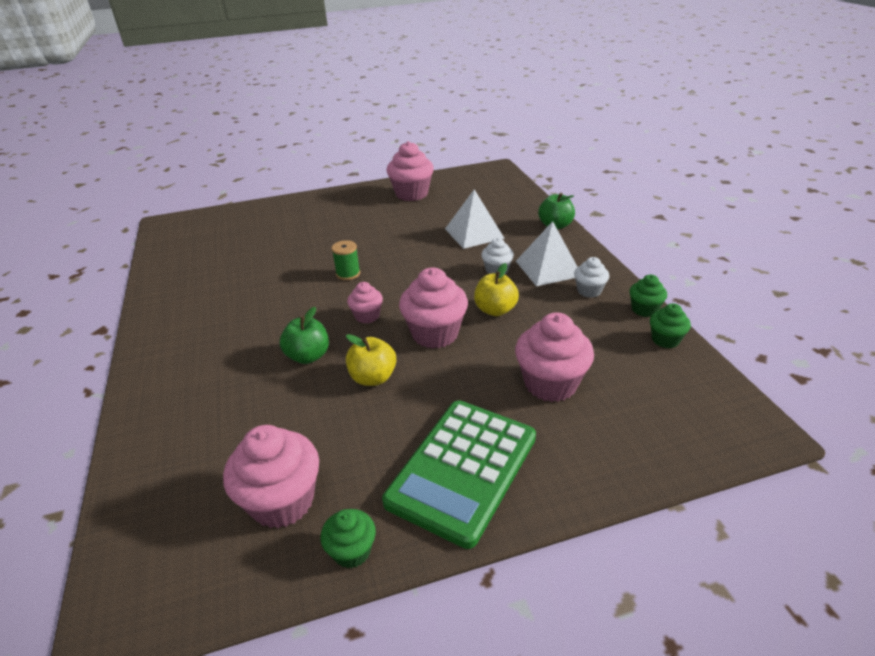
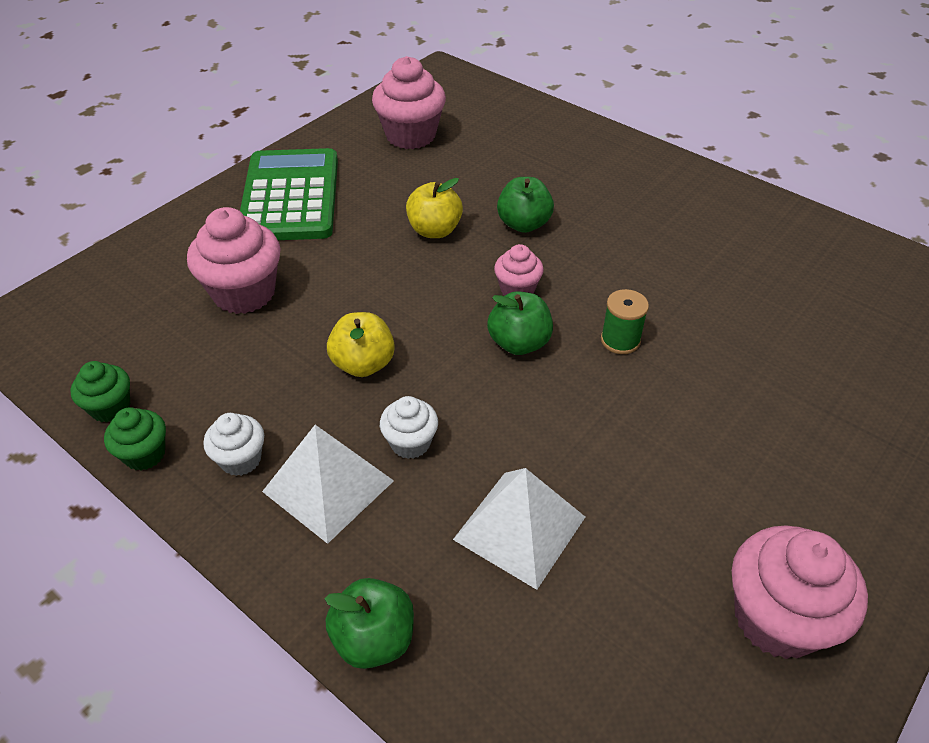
camera: 145 degrees right, 10 degrees up
green cupcake [320,509,376,568] -> none
pink cupcake [399,268,468,349] -> none
none -> green apple [487,291,553,355]

